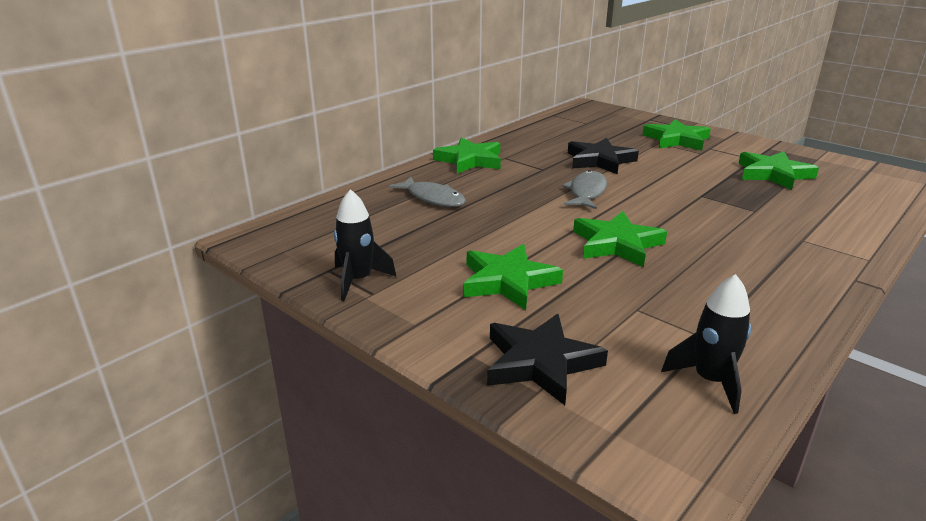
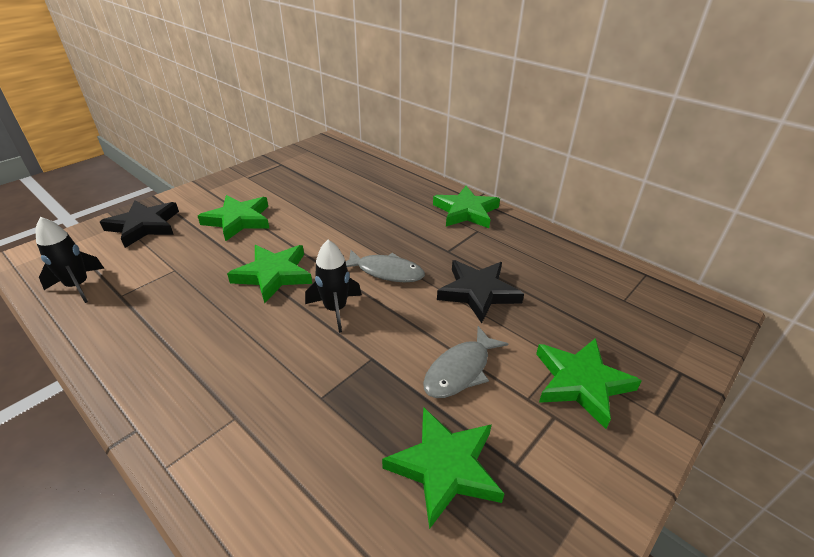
camera: 90 degrees right, 10 degrees up
black rocket [334,189,396,301] -> black rocket moved to [305,240,362,333]
grey fish [389,177,466,207] -> grey fish moved to [423,326,508,398]

